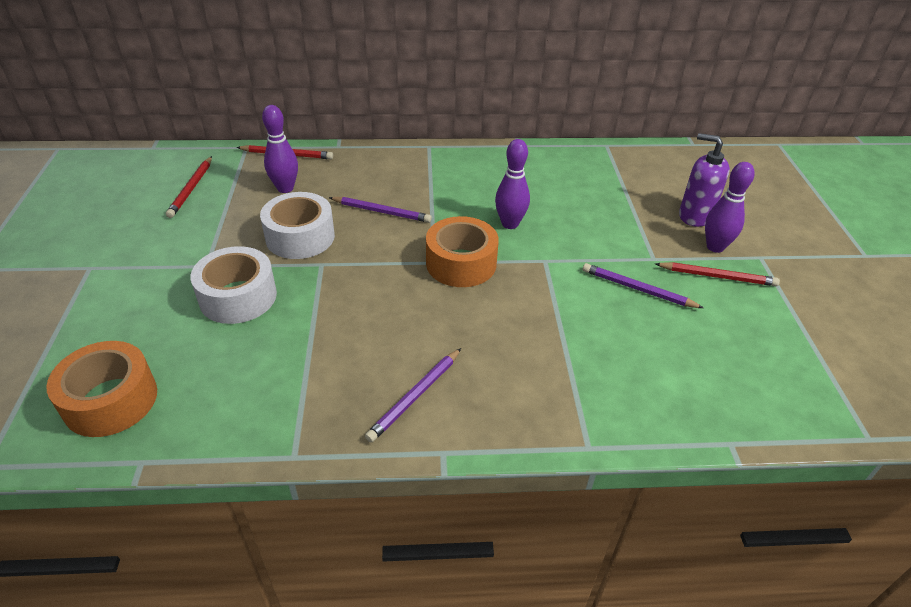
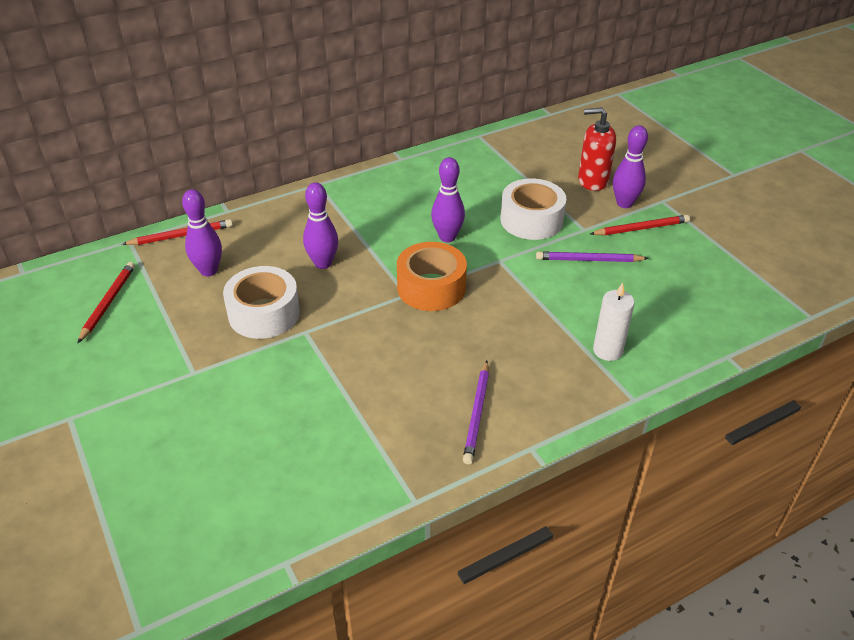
camera: 25 degrees left, 0 degrees up
orange tape [46,341,157,437] -> none
red pencil [166,156,212,218] -> red pencil turned 150 degrees counterclockwise [78,262,135,343]
white tape [190,246,277,324] -> white tape moved to [500,178,566,240]
purple pencil [329,197,432,223] -> purple bowling pin [303,182,338,269]
purple soap dispenser [679,133,730,227] -> red soap dispenser [578,108,616,191]
none -> white candle [593,283,635,361]

